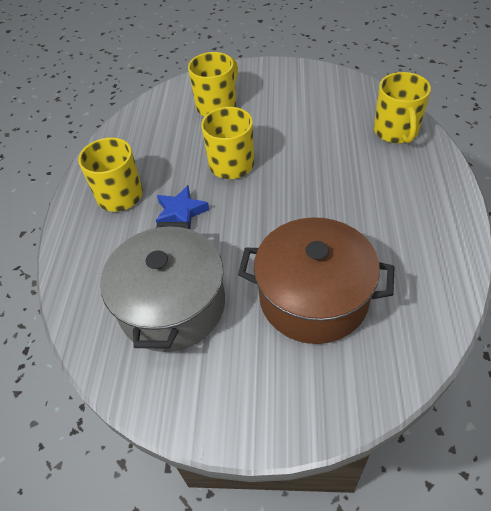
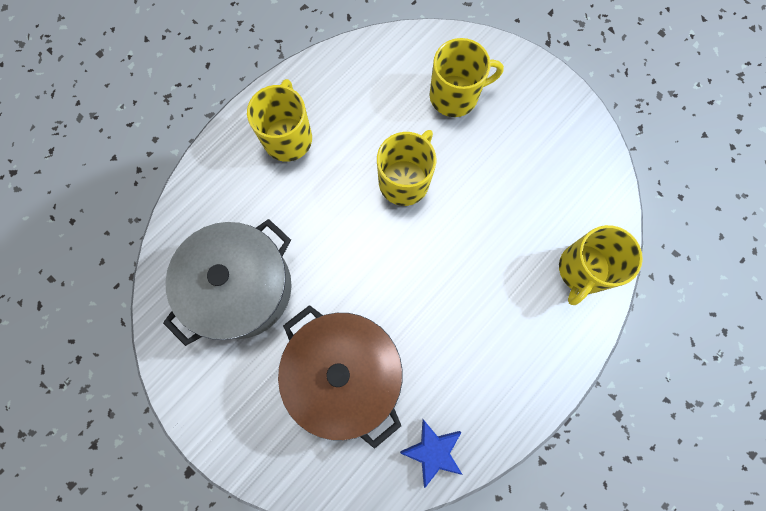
camera: 35 degrees right, 25 degrees up
blue star [156,185,209,228] -> blue star moved to [400,419,463,488]

